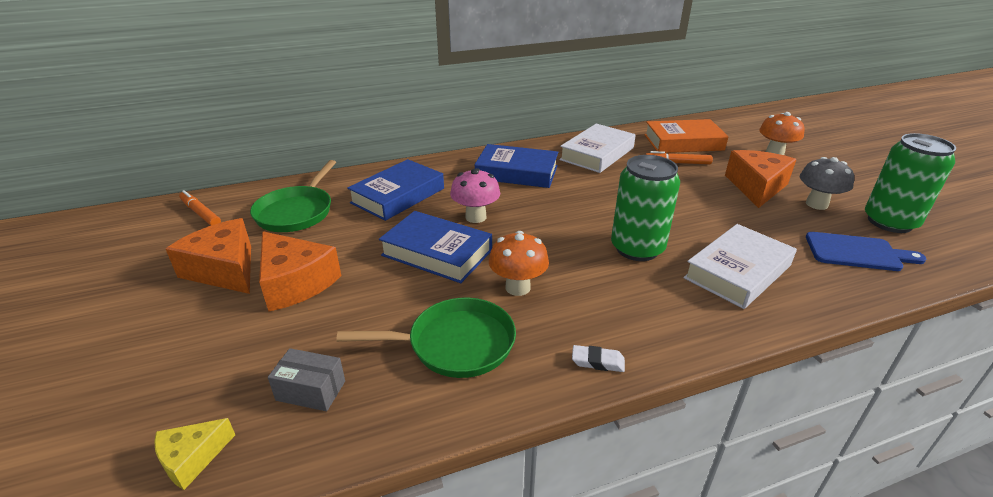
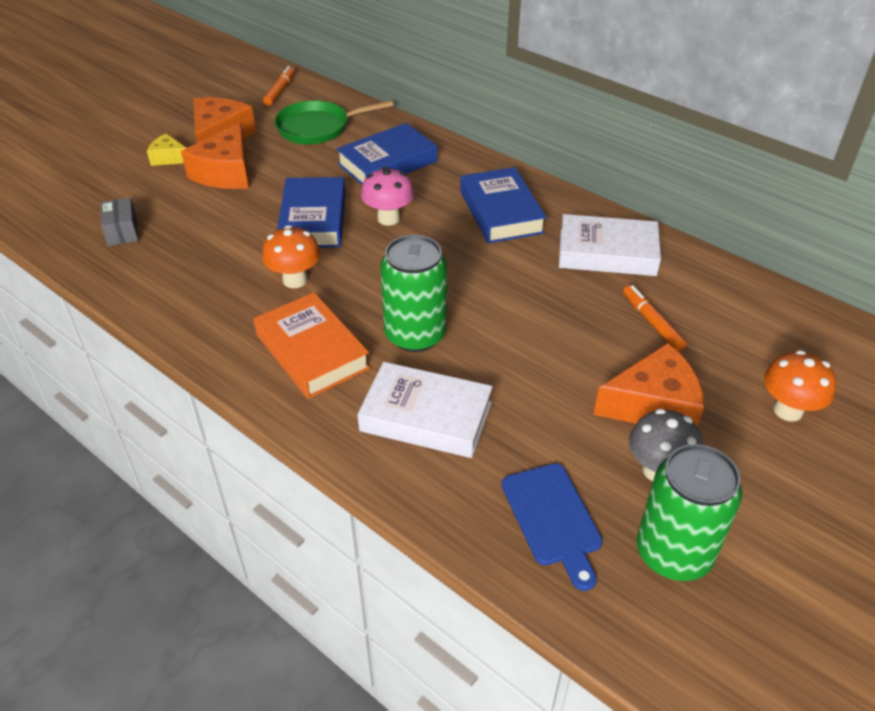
camera: 60 degrees right, 10 degrees up
yellow cheese [154,418,235,490] -> yellow cheese moved to [147,134,186,166]
green pan [337,298,516,378] -> none
blue book [347,159,444,221] -> blue book turned 45 degrees counterclockwise [336,123,437,185]
white eraser [572,345,625,372] -> none
orange book [644,119,729,153] -> orange book moved to [254,292,370,399]

